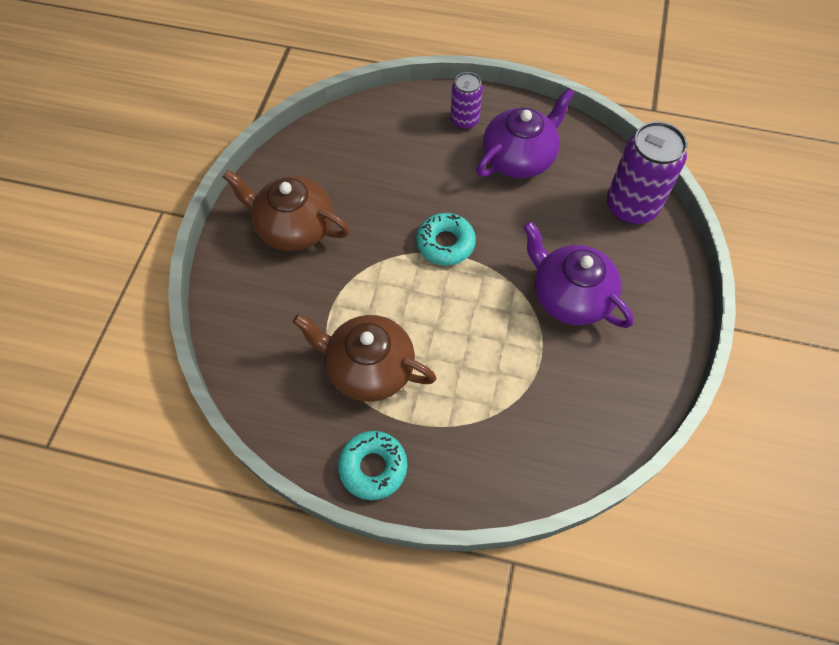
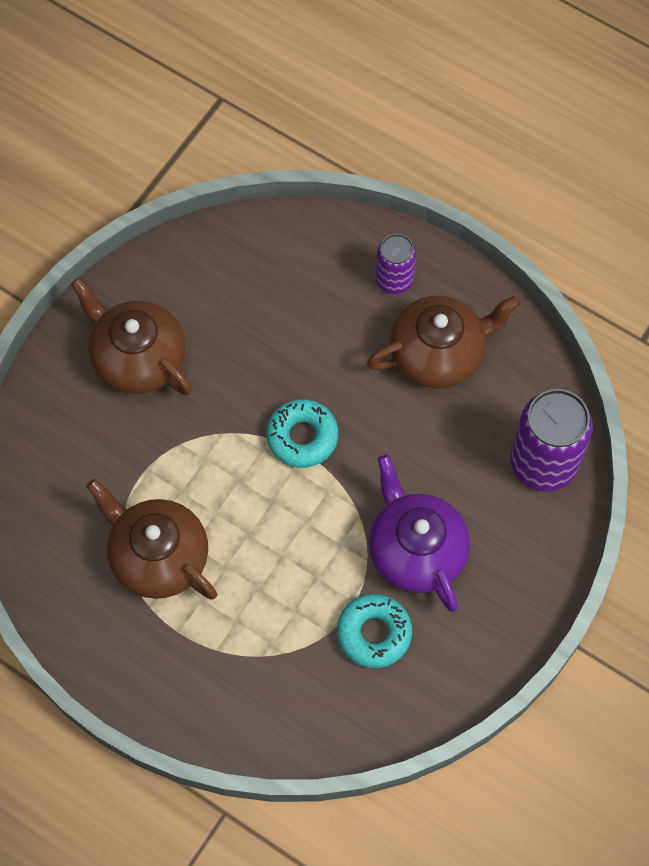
camera: 20 degrees right, 5 degrees up
turquoise donut [338,431,407,500] -> turquoise donut moved to [337,594,412,668]
purple teapot [477,88,575,178] -> brown teapot [367,295,520,389]

